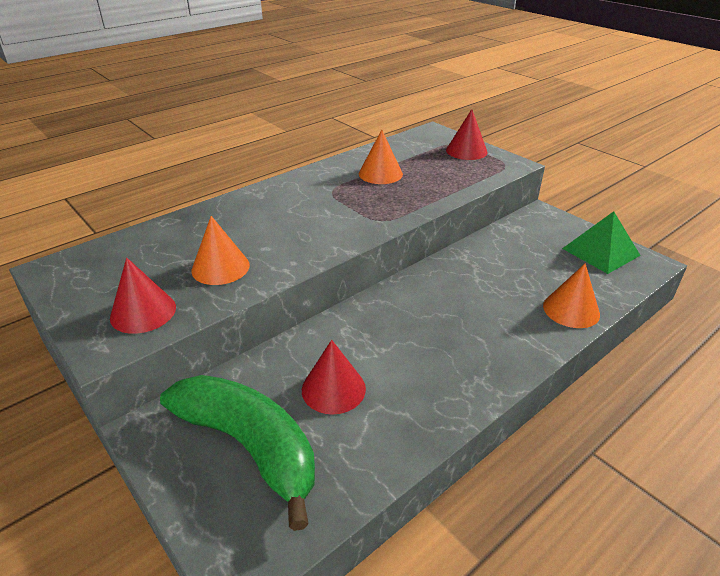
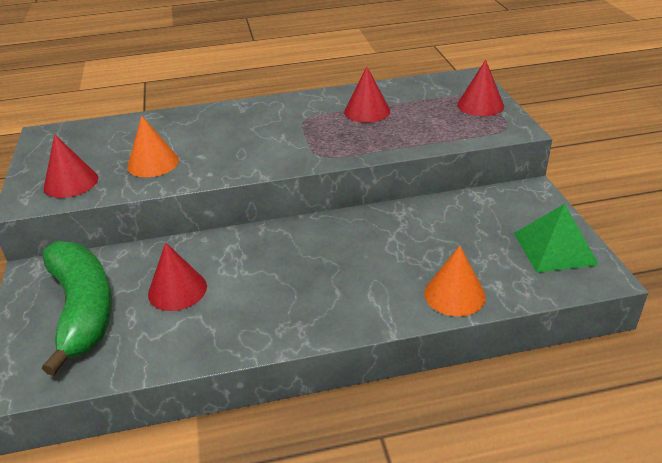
camera: 30 degrees right, 0 degrees up
orange cone [359,130,403,184] -> red cone [344,66,390,123]

